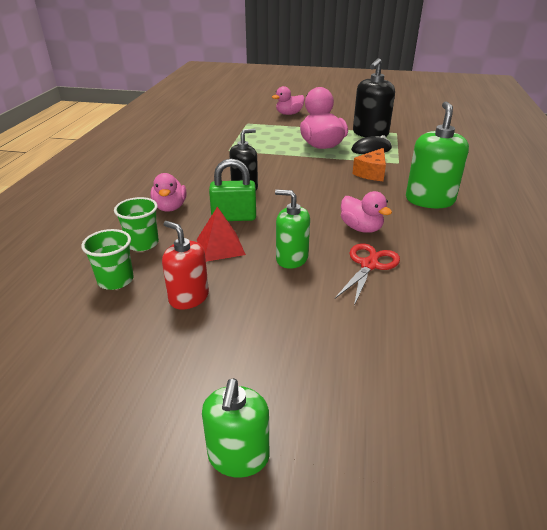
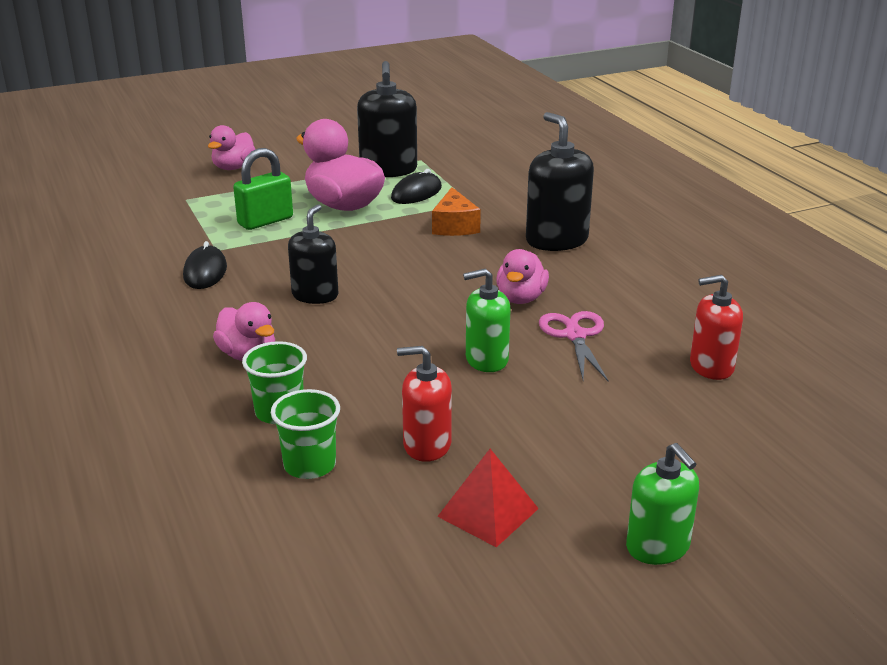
camera: 35 degrees left, 5 degrees down
red pyramid [197,207,246,262] -> red pyramid moved to [437,449,539,547]
green padlock [209,159,256,221] -> green padlock moved to [233,148,293,230]
red scissors [335,243,400,306] -> pink scissors [539,311,609,382]
pink duck [341,191,392,233] -> pink duck turned 90 degrees clockwise [496,249,549,304]
green soap dispenser [406,102,469,208] -> black soap dispenser [526,112,594,251]
none -> black mouse [183,241,227,289]
none -> red soap dispenser [690,275,743,380]

